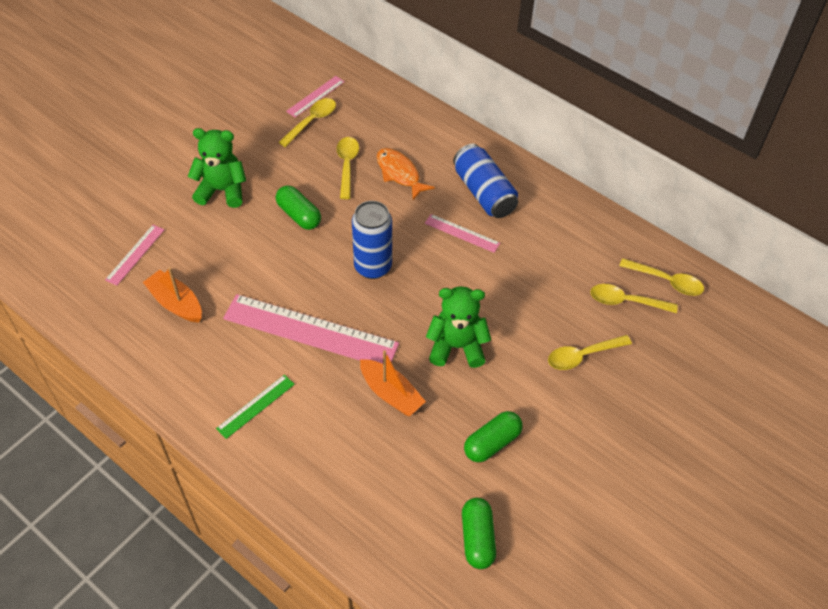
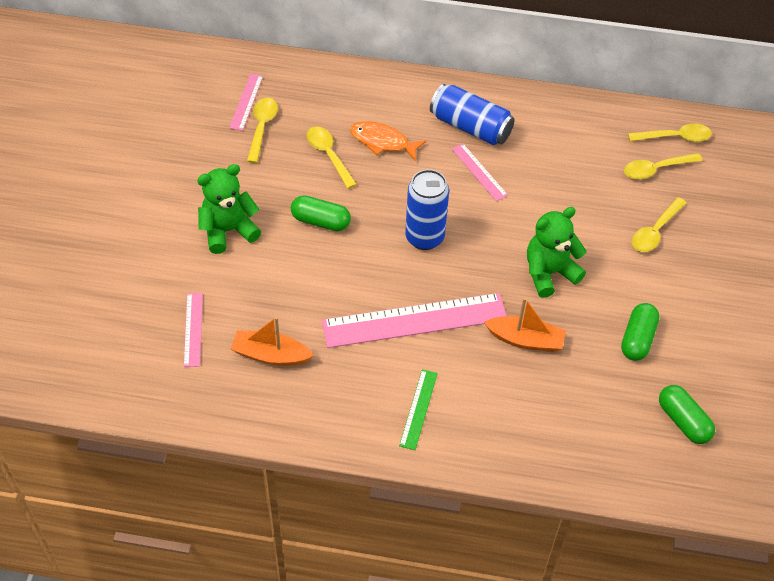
camera: 30 degrees left, 0 degrees up
pink ruler [425,214,500,253] -> pink ruler turned 60 degrees clockwise [452,143,508,201]

